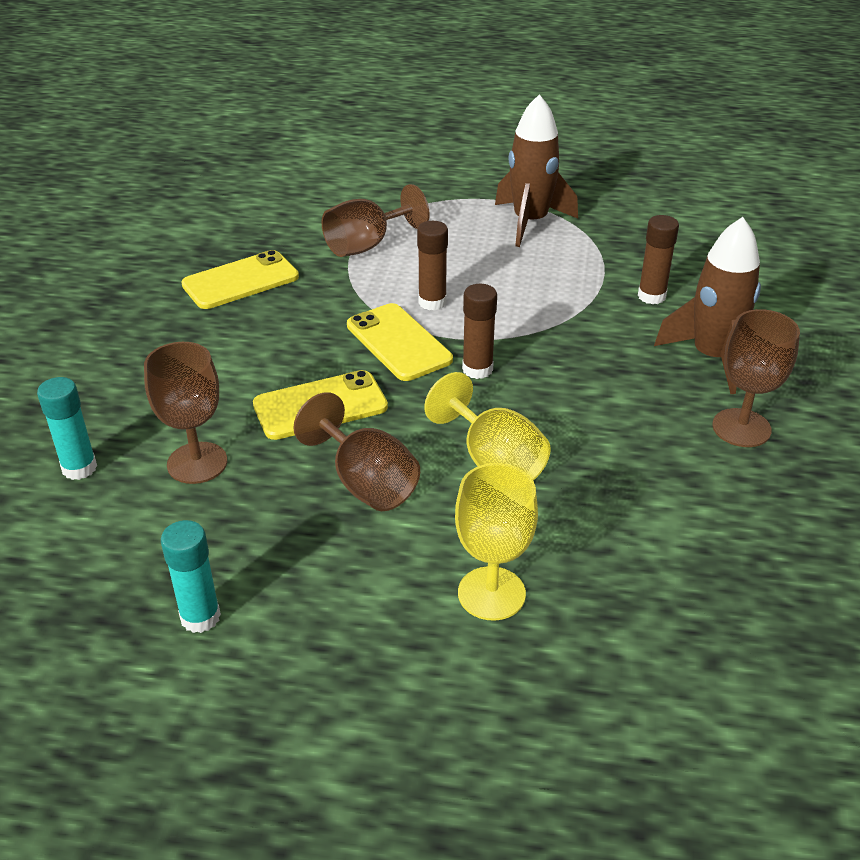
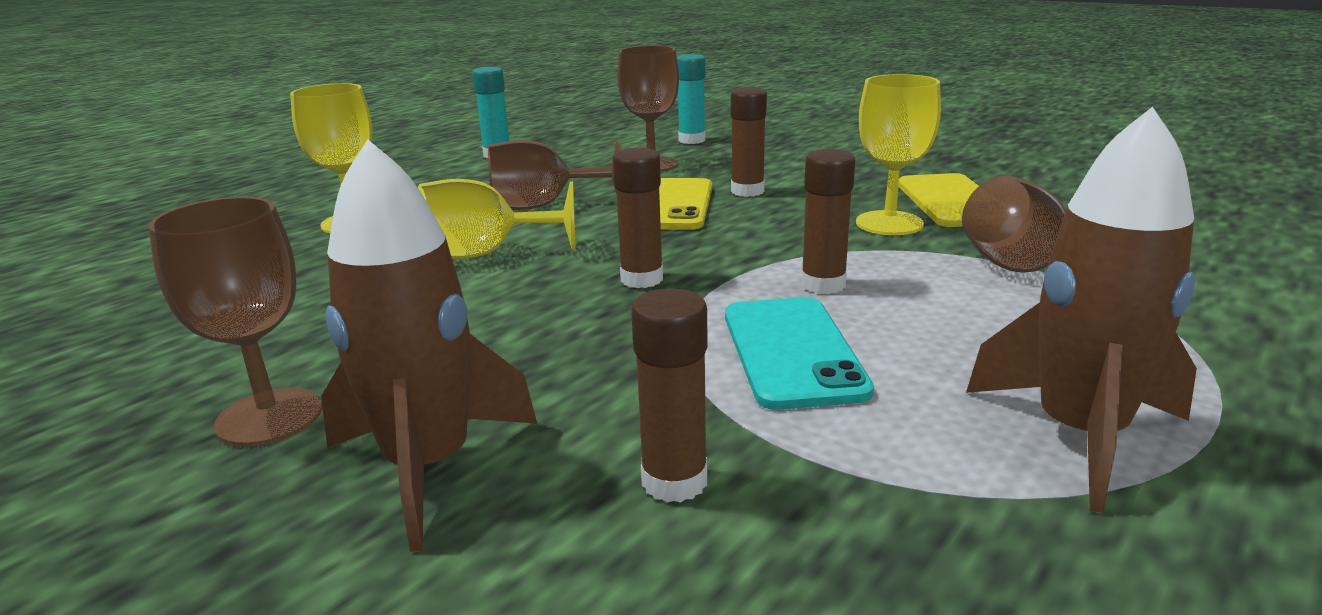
camera: 120 degrees right, 15 degrees down
yellow phone [347,303,453,381] -> none
none -> turquoise phone [725,297,874,410]
none -> brown glue stick [731,87,767,197]
none -> yellow goblet [856,74,941,235]

